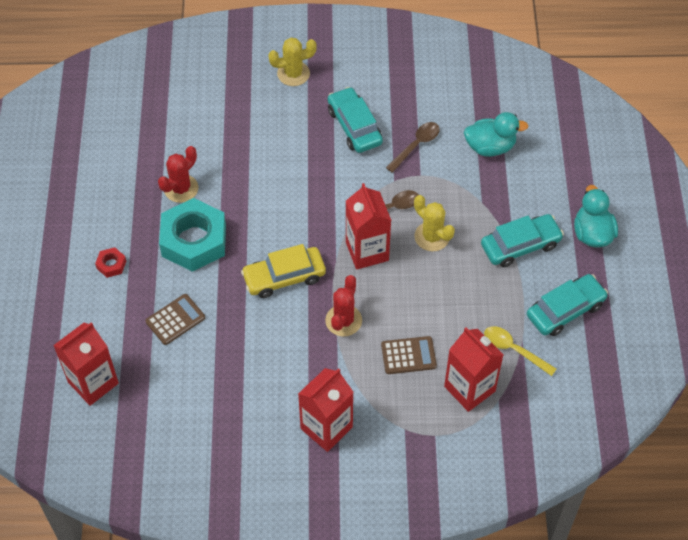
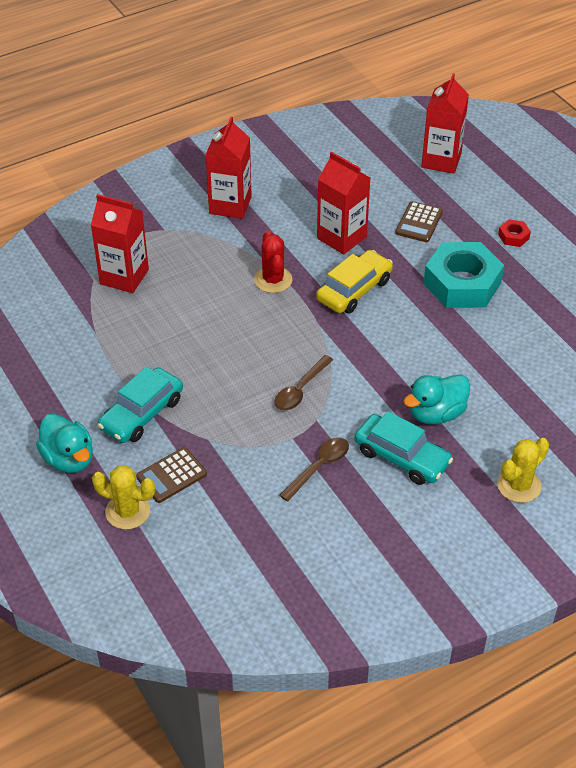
camera: 150 degrees right, 10 degrees down
red cactus [158,146,198,203] -> none
red carton [346,183,391,270] -> red carton moved to [317,152,370,254]
brown calculator [381,336,437,374] -> brown calculator moved to [136,447,207,503]
brown spoon [386,122,440,173] -> brown spoon turned 150 degrees counterclockwise [279,437,349,502]
yellow cactus [414,195,455,251] -> yellow cactus moved to [92,465,155,530]
turquoise duck [464,112,529,157] -> turquoise duck moved to [403,374,470,425]
yellow spoon [484,326,556,376] -> none
turquoise car [527,274,608,336] -> none

